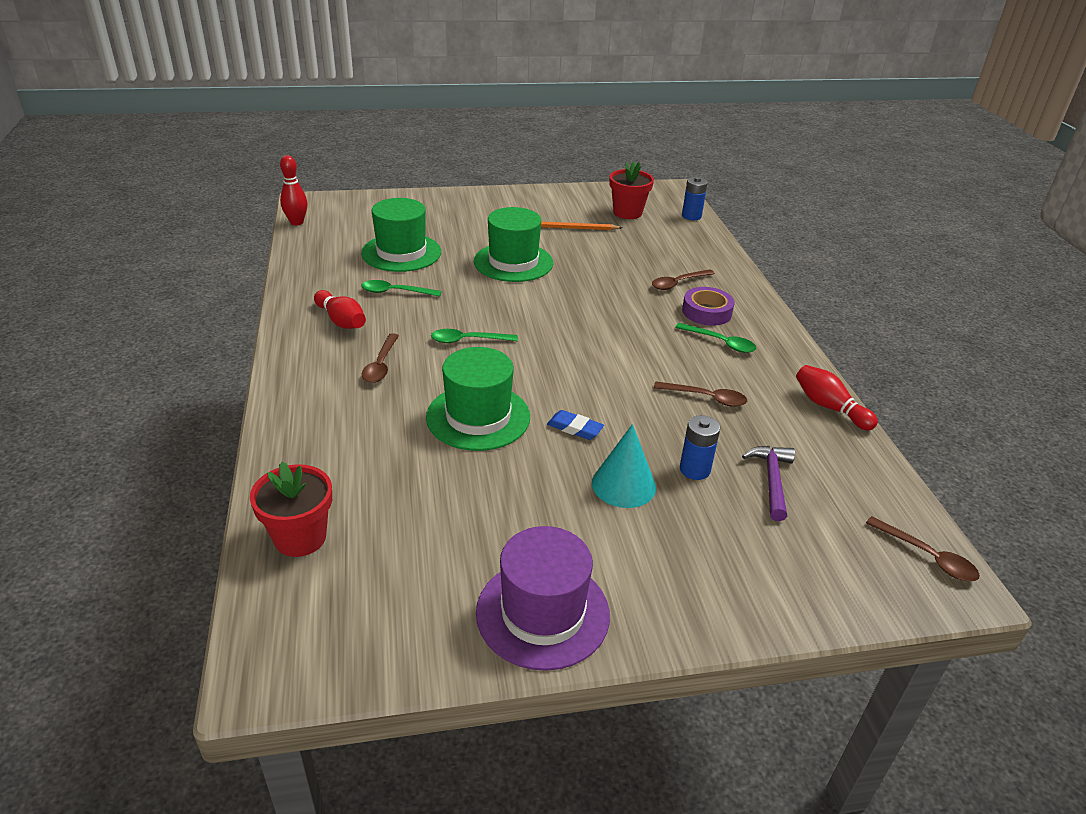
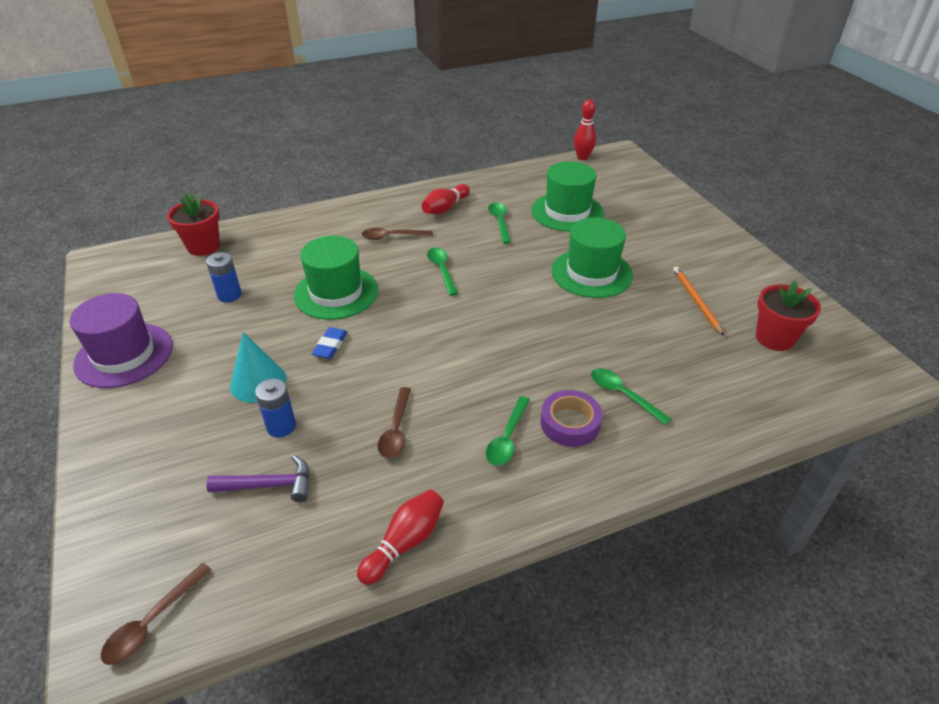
camera: 80 degrees right, 5 degrees up
brown spoon [652,269,715,290] -> green spoon [591,368,672,425]
blue battery [682,177,708,220] -> blue battery moved to [206,252,242,302]

